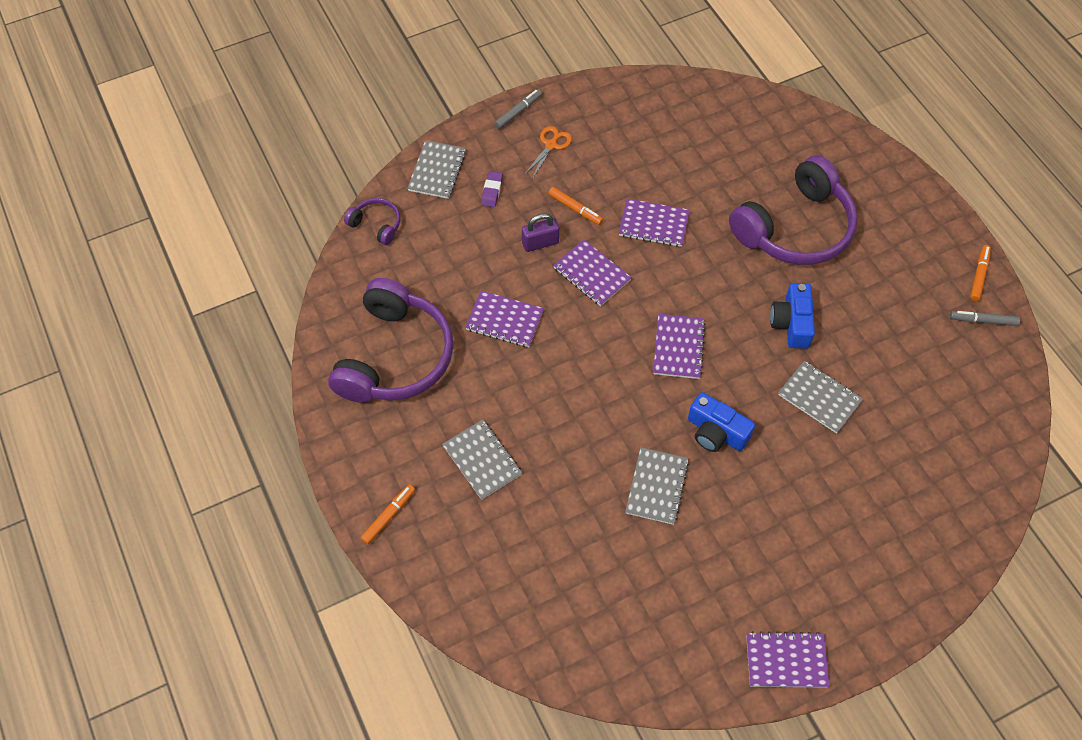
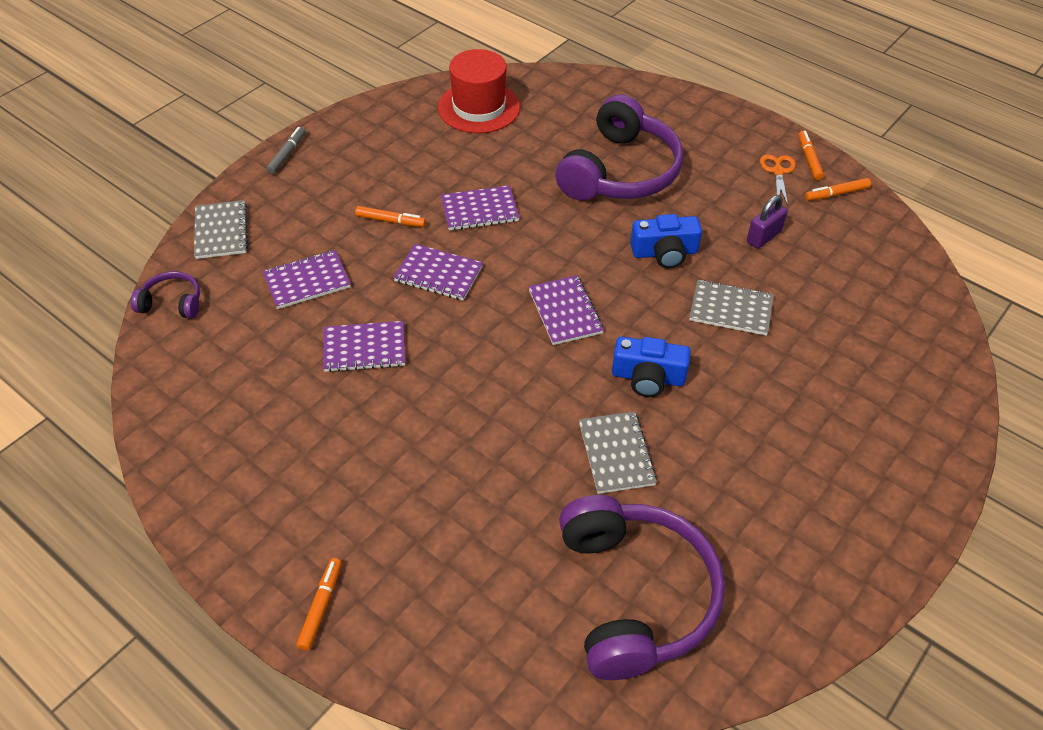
camera: 25 degrees left, 10 degrees down
purple headphones [328,278,454,403] -> purple headphones moved to [559,495,725,680]
grey notebook [442,420,522,500] -> none
purple eraser [481,171,503,207] -> none
purple padlock [522,213,559,252] -> purple padlock moved to [747,195,788,249]
orange scissors [524,126,572,178] -> orange scissors moved to [760,154,796,206]
purple notebook [746,631,830,688] -> purple notebook moved to [263,250,351,309]
blue camera [770,283,815,349] -> blue camera turned 75 degrees counterclockwise [630,214,702,268]
grey marker [950,311,1020,326] -> orange marker [805,178,871,201]
none -> red hat [438,49,520,133]

